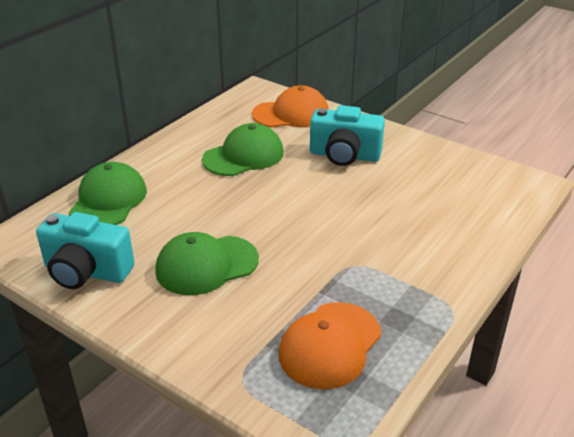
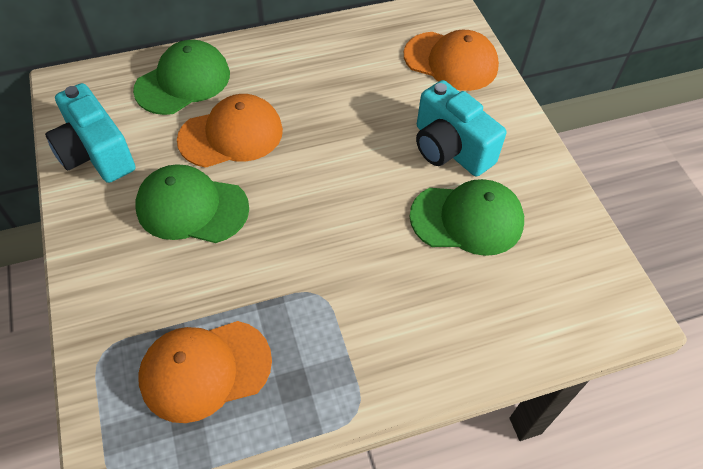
camera: 35 degrees right, 20 degrees up
green cap [202,123,284,176] -> green cap moved to [409,179,524,256]
none -> orange cap [177,94,283,168]

